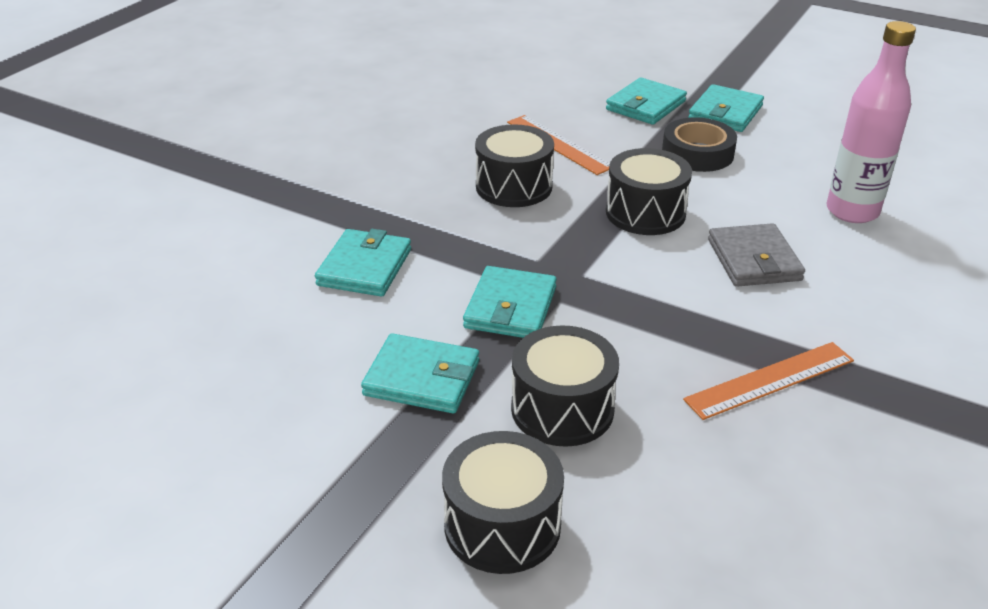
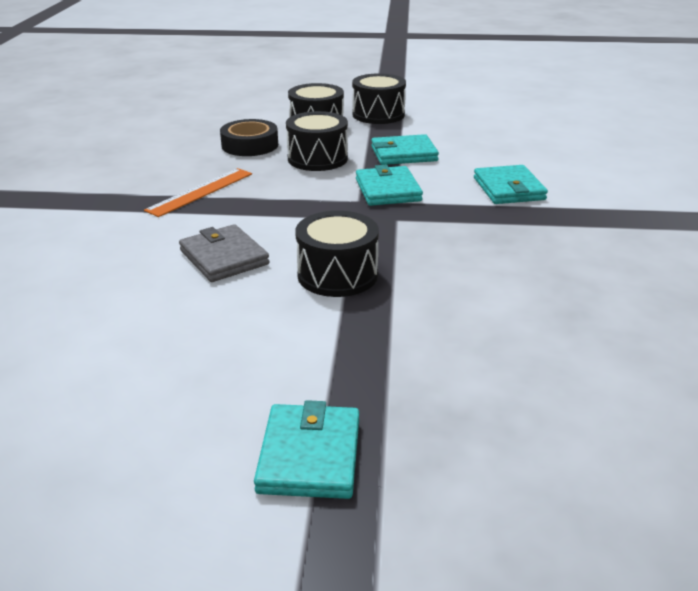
camera: 155 degrees right, 5 degrees down
black drum [475,124,554,207] -> black drum moved to [352,73,406,124]
orange ruler [507,115,610,175] -> none
turquoise wallet [606,77,687,125] -> none
black tape [662,117,737,172] -> black tape moved to [220,119,278,156]
pink bottle [827,21,916,223] -> none

